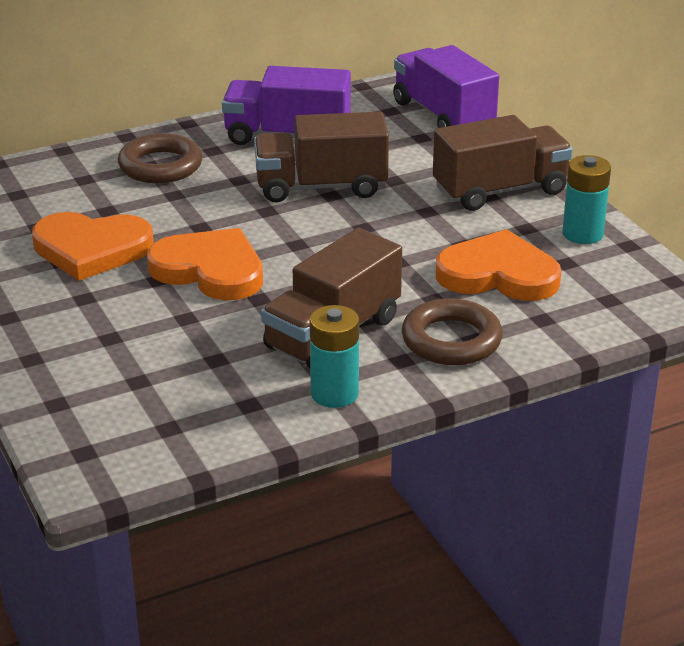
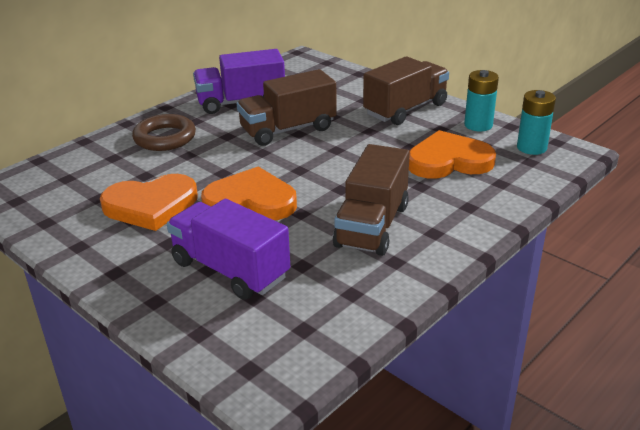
camera: 20 degrees left, 0 degrees up
turquoise battery [310,305,359,408] -> turquoise battery moved to [517,90,556,155]
purple truck [393,45,499,128] -> purple truck moved to [167,199,290,300]
brown ring [402,298,503,365] -> none

